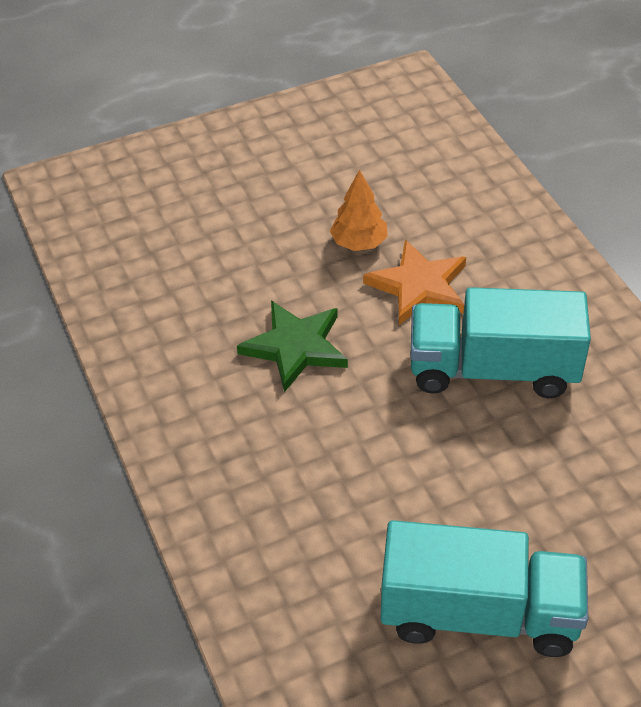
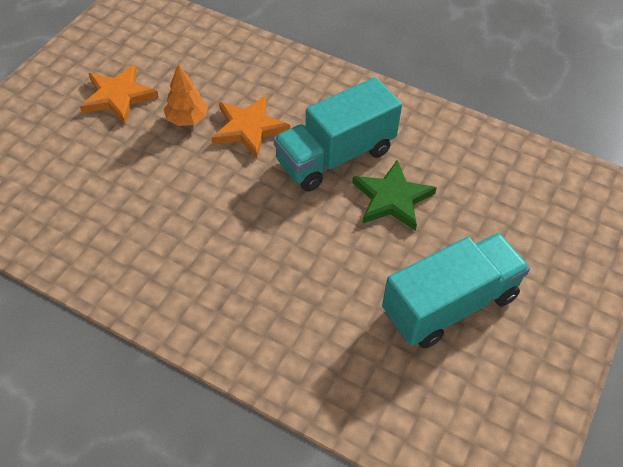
camera: 40 degrees left, 5 degrees up
green star [237,301,348,392] -> green star moved to [352,160,437,231]
none -> orange star [80,64,159,124]

